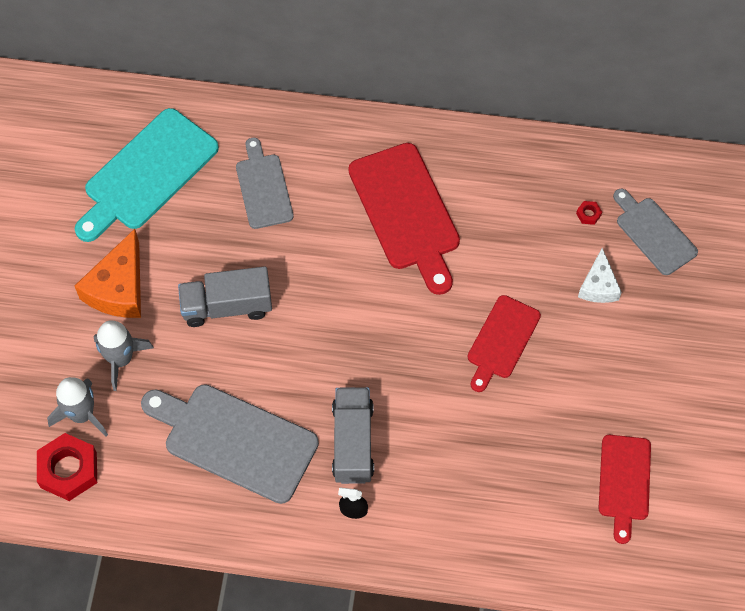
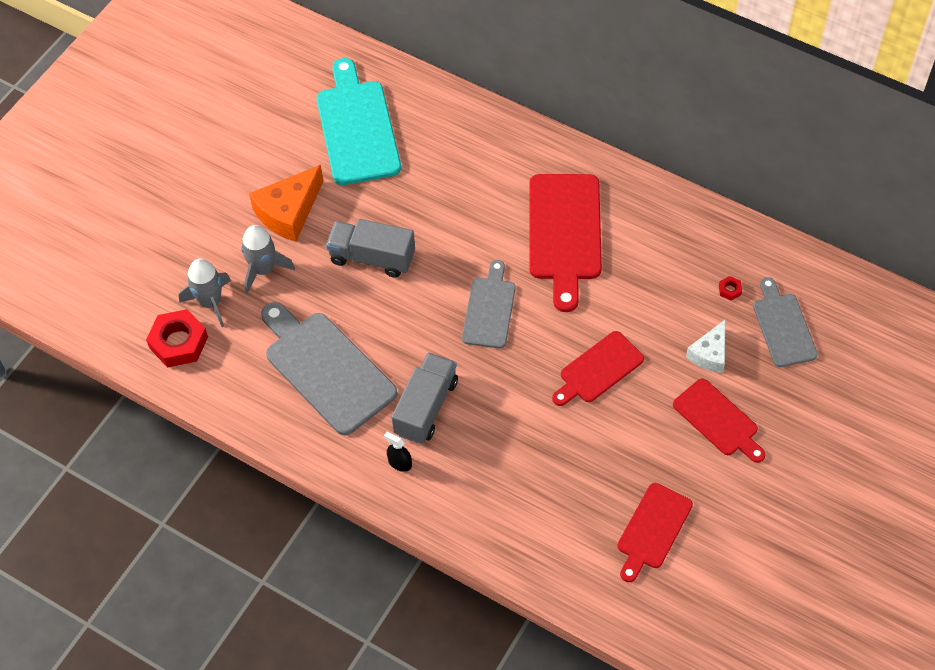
camera: 25 degrees right, 5 degrees down
turquoise cutting board [74,108,219,242] -> turquoise cutting board turned 105 degrees clockwise [317,58,401,185]
grey cutting board [236,138,294,229] -> grey cutting board moved to [462,260,516,348]
none -> red cutting board [673,378,766,463]

